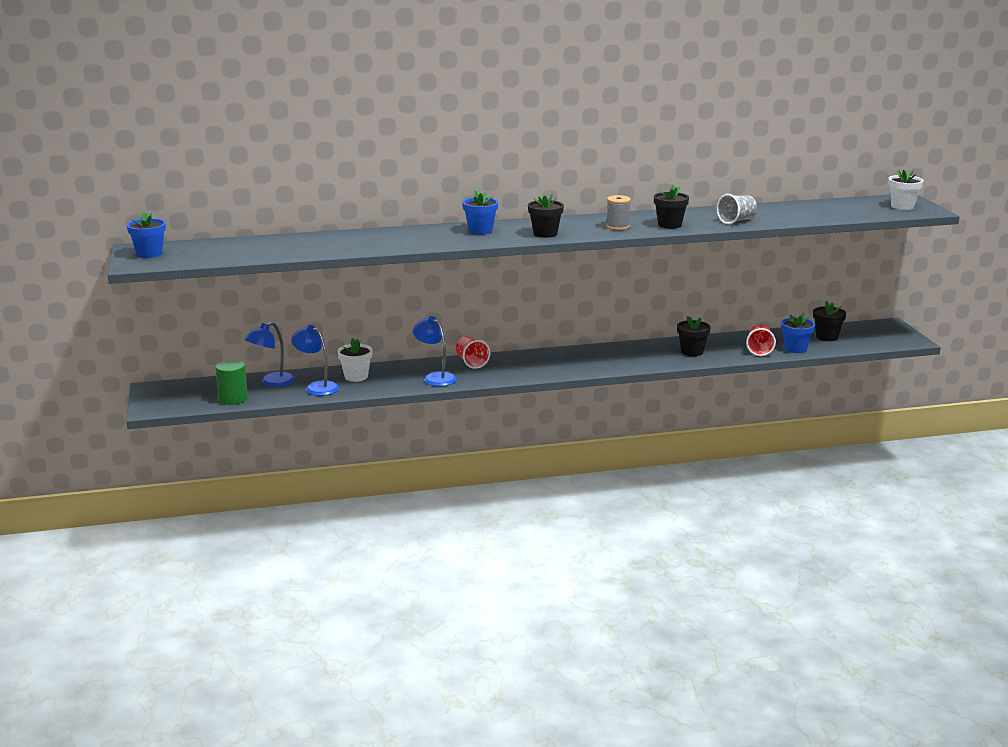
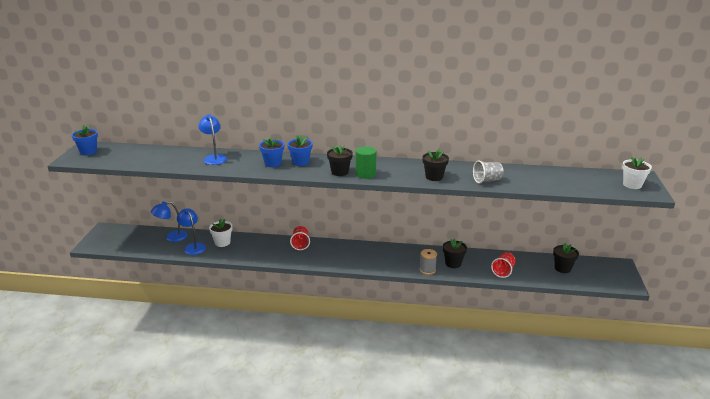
camera: 20 degrees right, 5 degrees up
green cylinder [215,360,248,405] -> green cylinder moved to [356,146,376,179]
blue lamp [413,316,457,386] -> blue lamp moved to [198,114,227,165]
grey spool [606,195,631,230] -> grey spool moved to [420,249,437,275]
blue flower pot [781,312,815,353] -> blue flower pot moved to [259,137,284,167]

